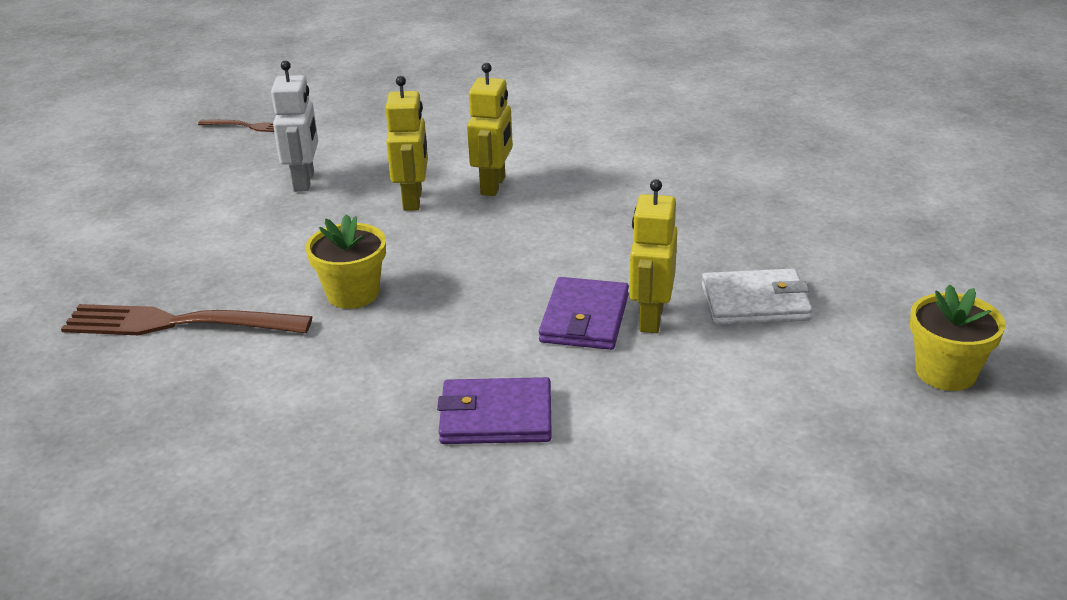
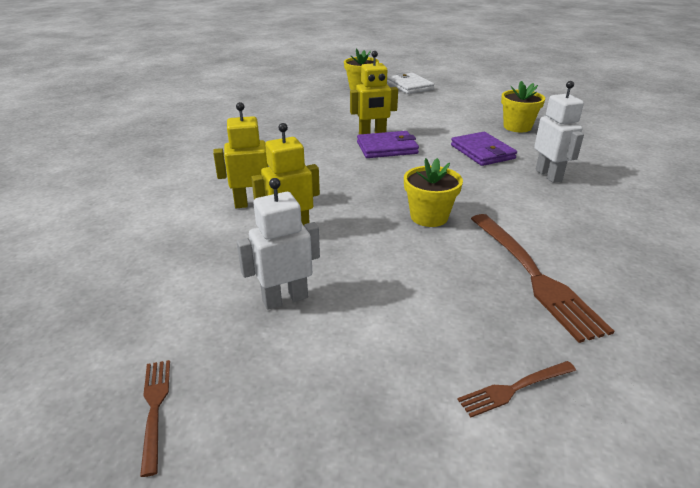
camera: 115 degrees left, 0 degrees up
white wallet [702,269,812,325] -> white wallet moved to [387,73,434,94]
none -> brown fork [457,361,576,417]
none -> yellow flower pot [501,81,545,132]
none -> white robot [534,81,584,183]

